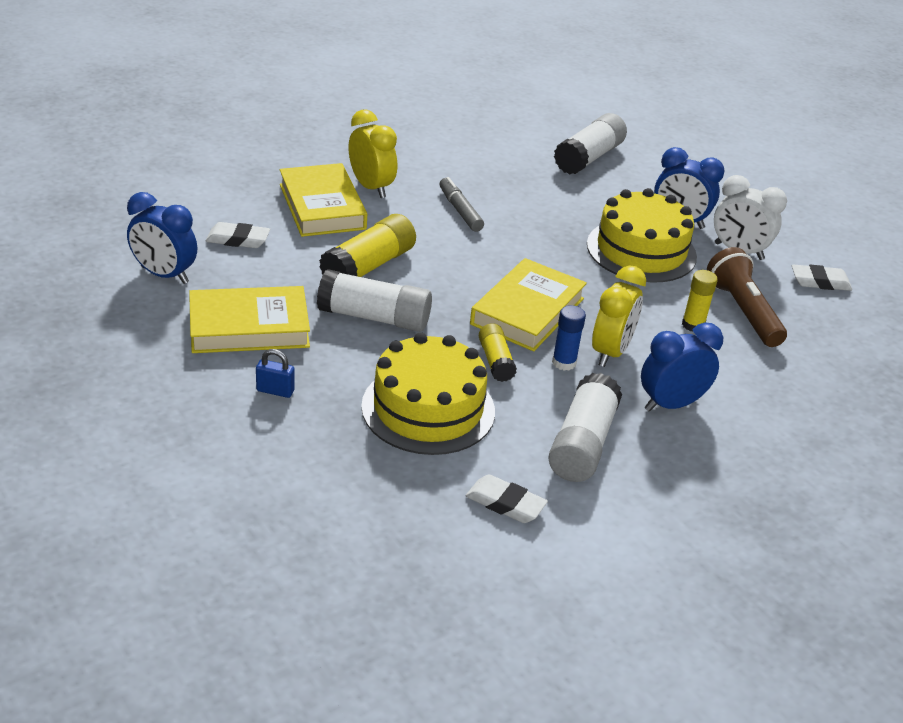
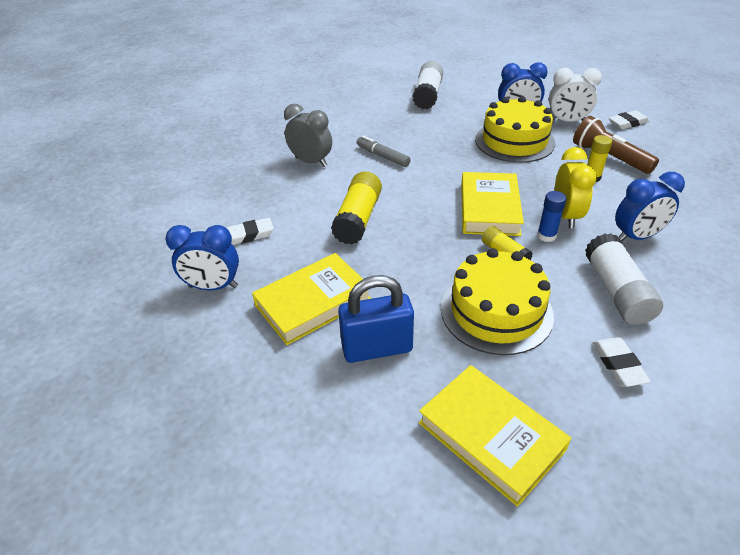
camera: 20 degrees left, 5 degrees up
blue padlock [256,349,295,398] -> blue padlock [338,275,414,363], size x2.14
yellow book [280,163,367,237] -> yellow book moved to [419,365,571,507]
white glue stick [317,269,432,332] -> none
yellow clock [349,110,397,198] -> grey clock [284,104,332,167]
white eraser [466,475,548,523] -> white eraser turned 75 degrees clockwise [593,337,651,387]
blue clock [641,322,723,412] -> blue clock turned 150 degrees counterclockwise [615,172,685,241]

